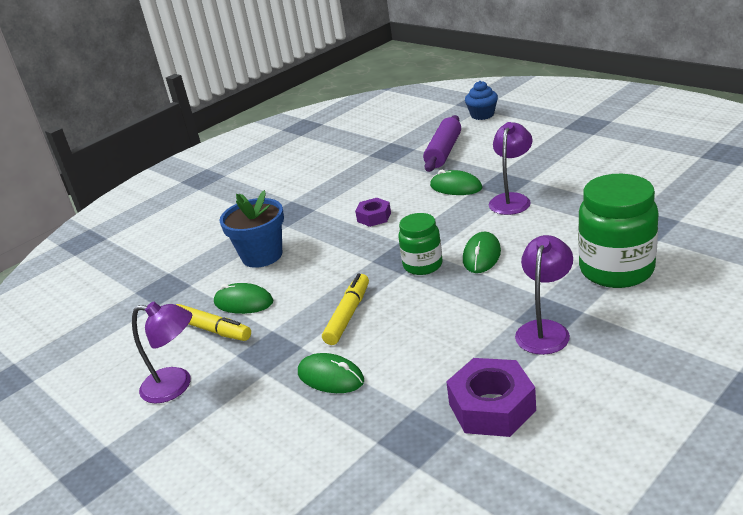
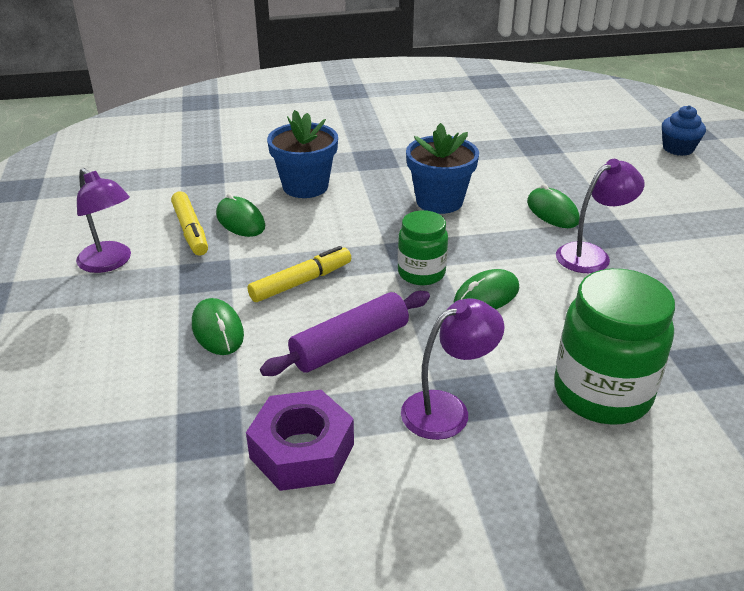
camera: 30 degrees right, 5 degrees up
purple nut [355,198,391,227] -> blue flower pot [406,123,479,214]
purple rolling pin [423,115,461,172] -> purple rolling pin moved to [260,291,430,376]

